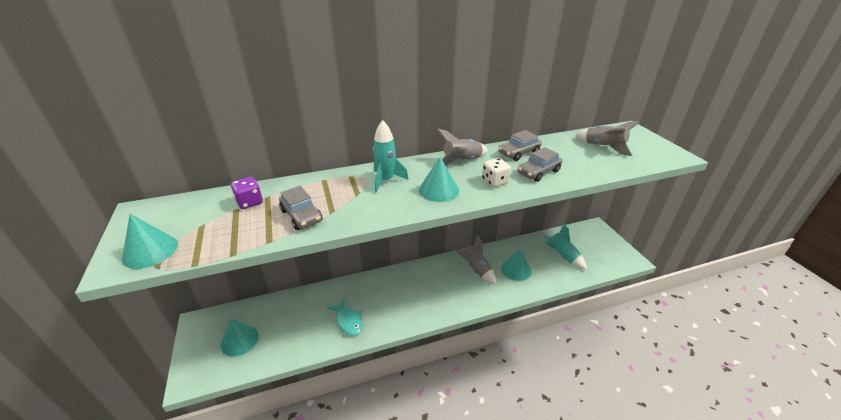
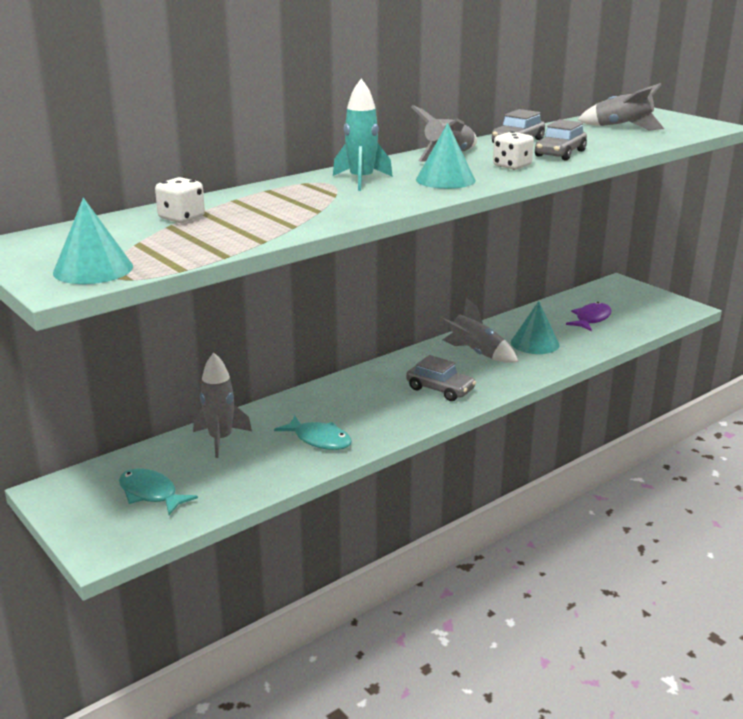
camera: 20 degrees left, 10 degrees down
turquoise cone [221,319,259,357] -> turquoise fish [119,468,198,515]
purple dice [231,177,263,209] -> white dice [155,177,205,223]
grey car [279,186,323,230] -> grey car moved to [406,355,476,401]
turquoise rocket [544,222,587,270] -> purple fish [566,302,612,331]
none -> grey rocket [193,353,252,458]

